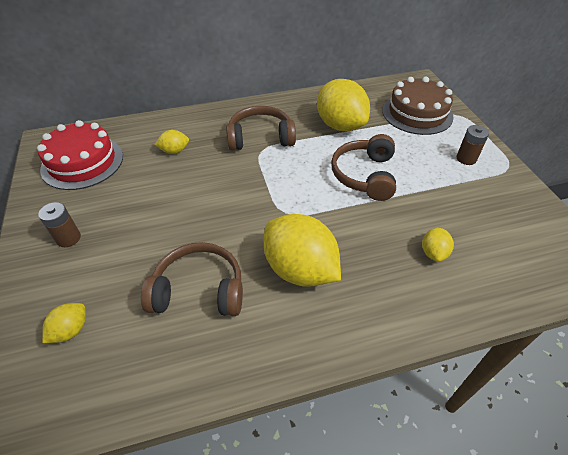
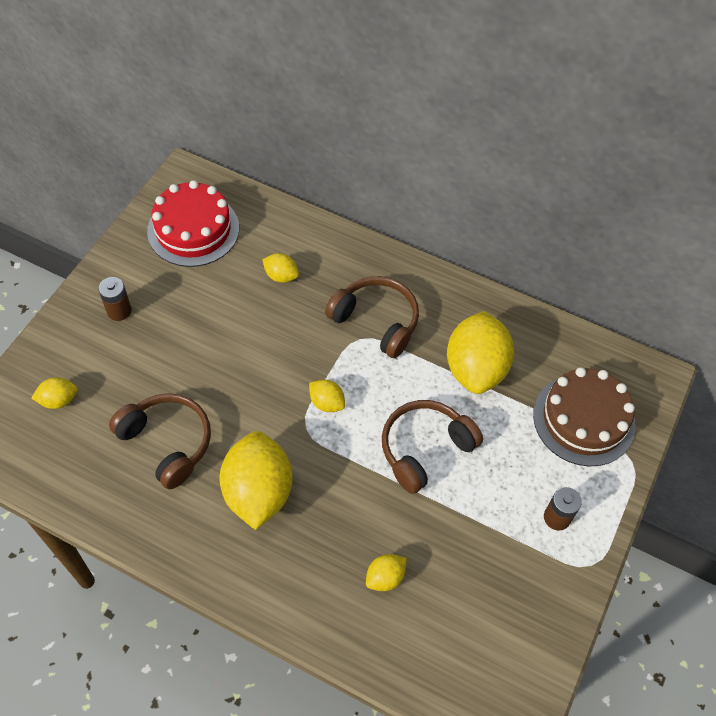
camera: 40 degrees right, 10 degrees up
none -> yellow lemon [309,379,345,412]

